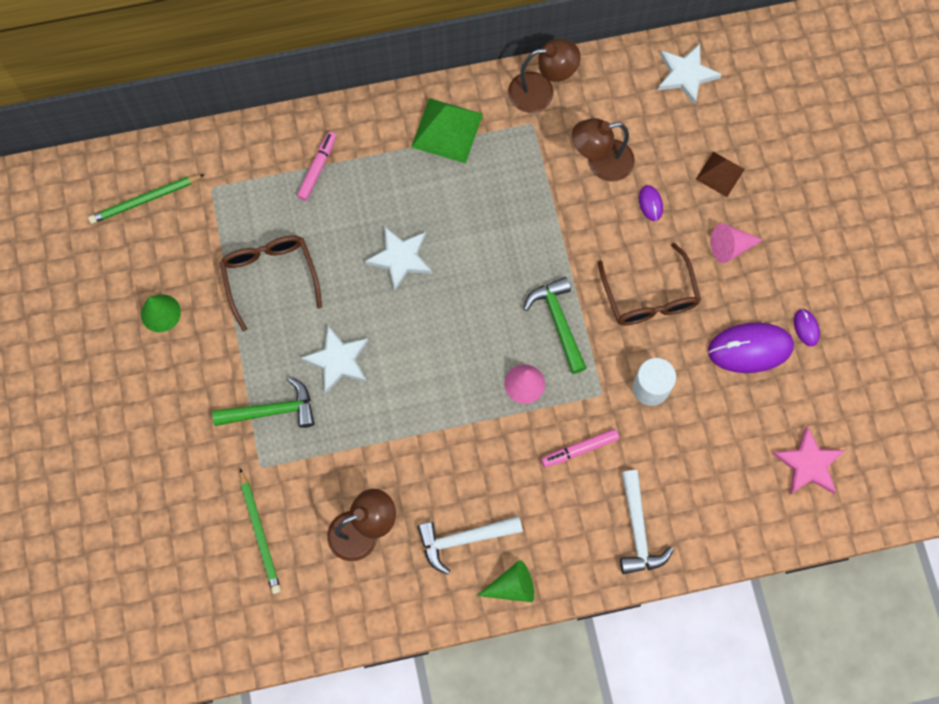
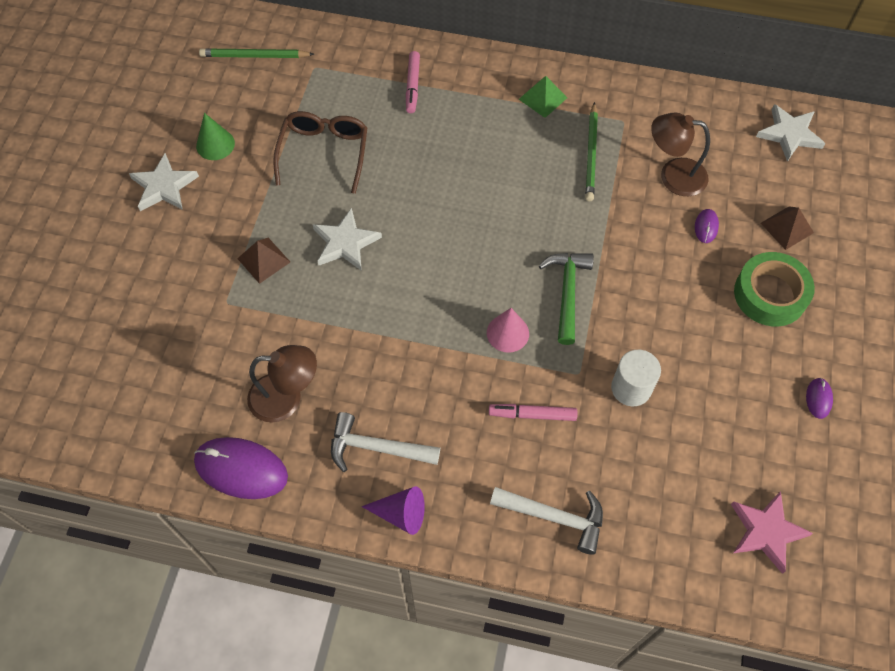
camera: 25 degrees right, 10 degrees down
green hammer [212,377,315,428] -> brown pyramid [237,238,290,284]
green pencil [240,468,281,594] -> green pencil moved to [585,102,598,201]
pink marker [297,132,337,201] -> pink marker turned 135 degrees clockwise [406,51,420,113]
white star [365,226,432,291] -> white star moved to [129,153,199,211]
green pyramid [411,98,483,164] -> green pyramid [519,76,567,118], size x0.63
green cone [477,560,534,602] -> purple cone [362,486,425,535]
brown lamp [508,39,581,113] -> none
brown glasses [598,243,701,325] -> none
white hammer [620,470,674,574] -> white hammer turned 90 degrees counterclockwise [490,487,603,555]
purple mouse [708,322,794,373] -> purple mouse moved to [194,437,288,499]
pink cone [711,223,763,263] -> green tape [734,252,815,327]

